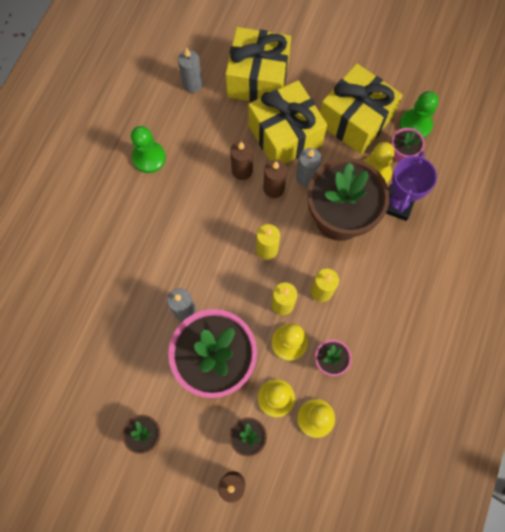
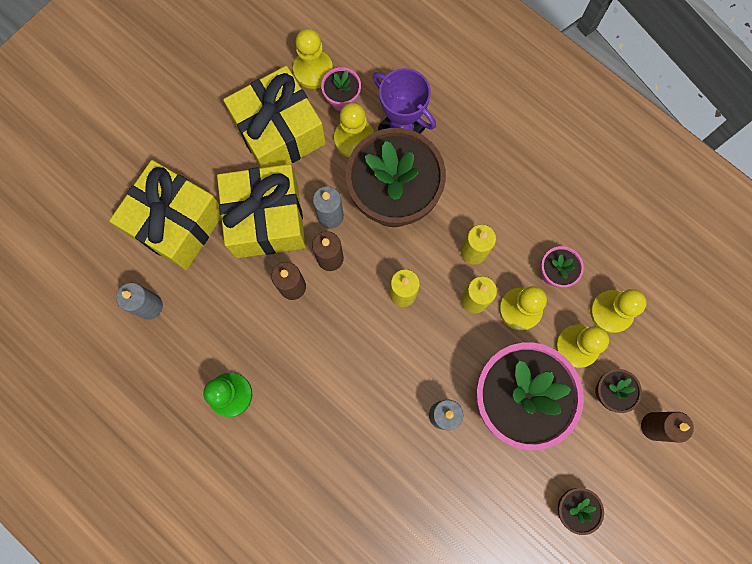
camera: 70 degrees left, 5 degrees up
green pawn [399,91,439,138] -> yellow pawn [293,29,333,89]

